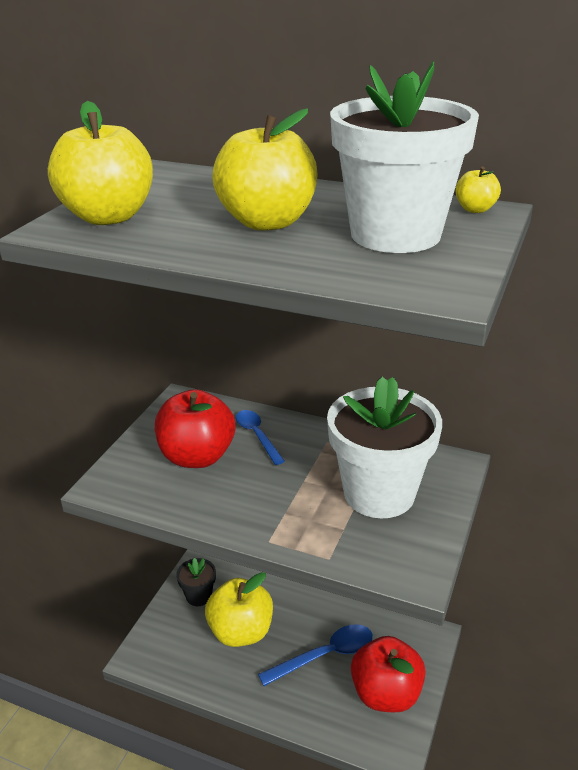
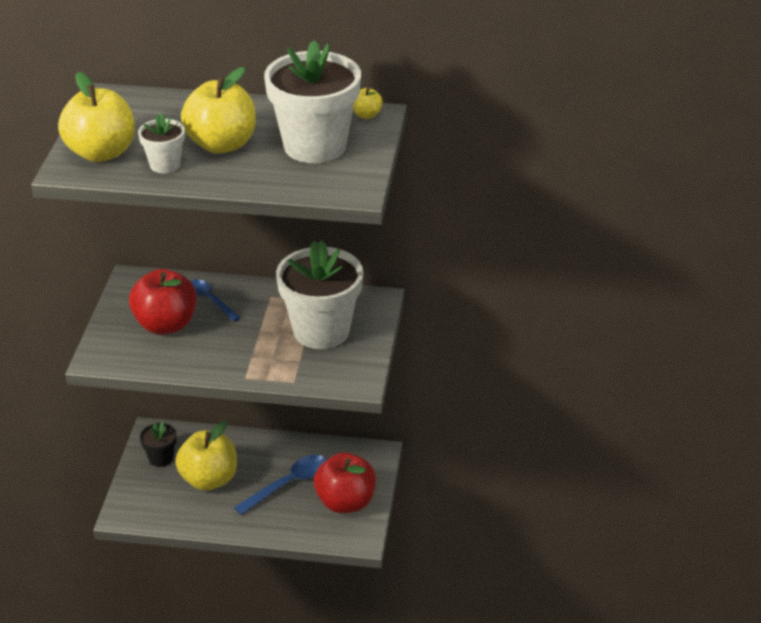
camera: 15 degrees left, 5 degrees up
none -> white flower pot [138,114,185,173]

